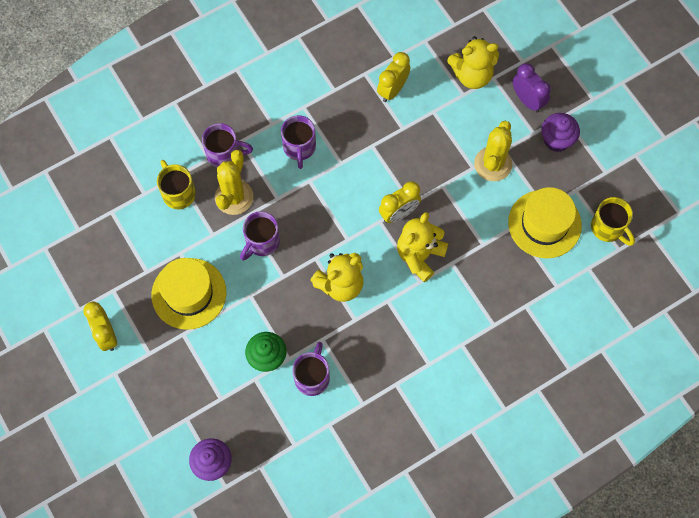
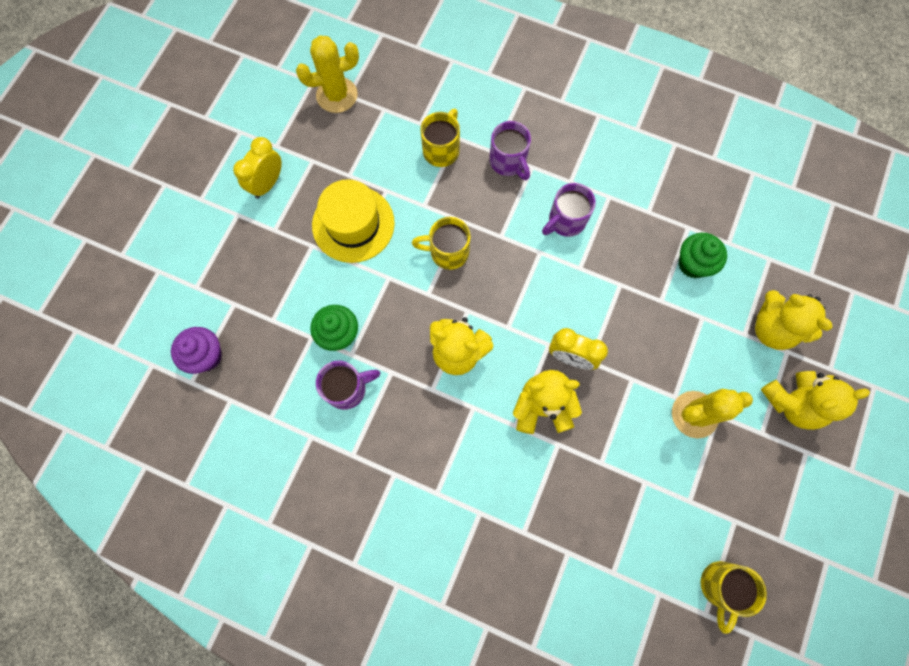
camera: 55 degrees right, 5 degrees up
yellow cactus [215,150,253,215] -> yellow cactus moved to [296,35,359,113]
purple mug [240,211,280,261] -> yellow mug [412,217,471,270]
yellow clock [377,52,410,102] -> green cupcake [678,233,727,278]
yellow hat [508,187,582,258] -> none
purple clock [513,63,551,113] -> yellow teddy bear [760,371,870,430]
purple cupcake [541,113,580,152] -> none

